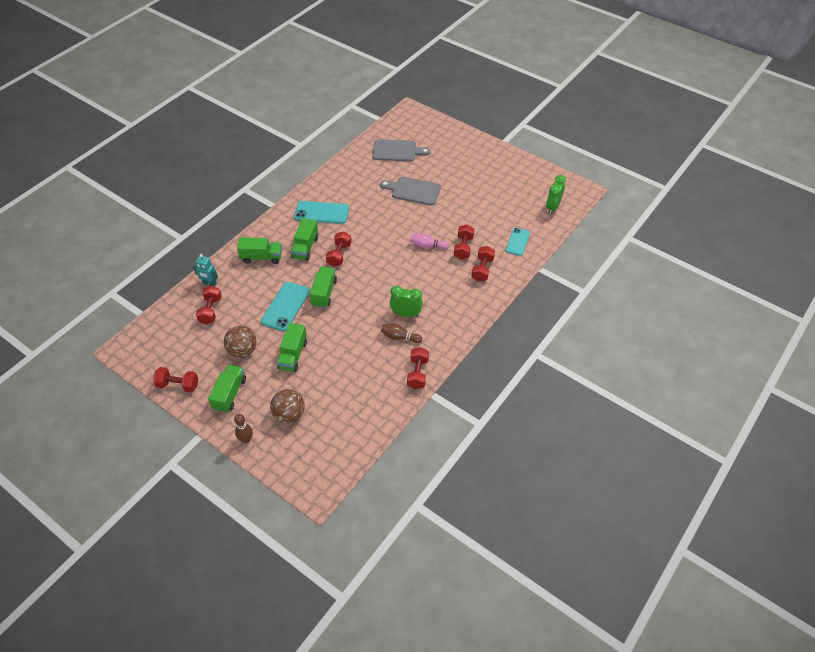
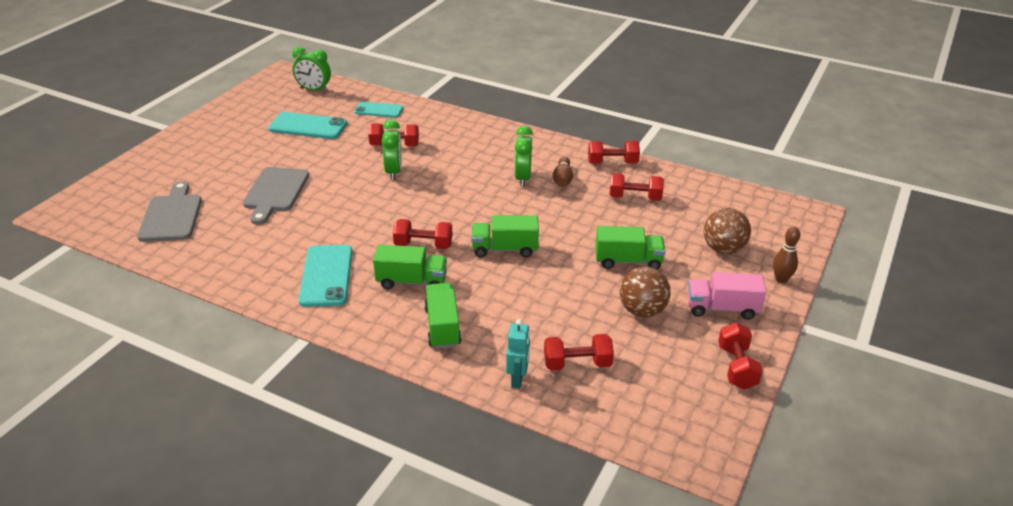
camera: 100 degrees left, 15 degrees down
green truck [208,365,246,413] -> pink truck [688,272,767,320]
turquoise phone [261,282,310,331] -> turquoise phone moved to [268,112,347,139]
pink bowling pin [410,233,448,249] -> green clock [382,120,402,180]
red dumbbell [471,246,495,282] -> red dumbbell moved to [610,173,664,201]

